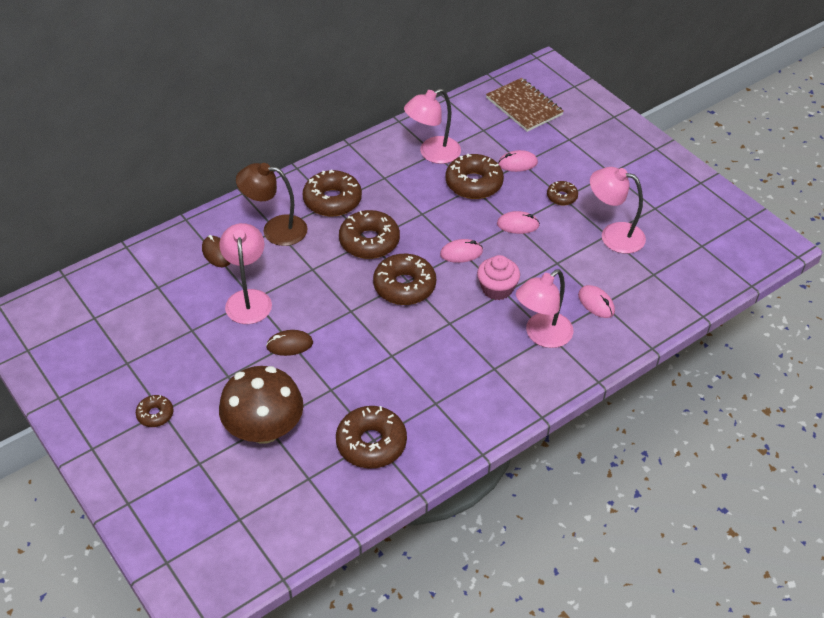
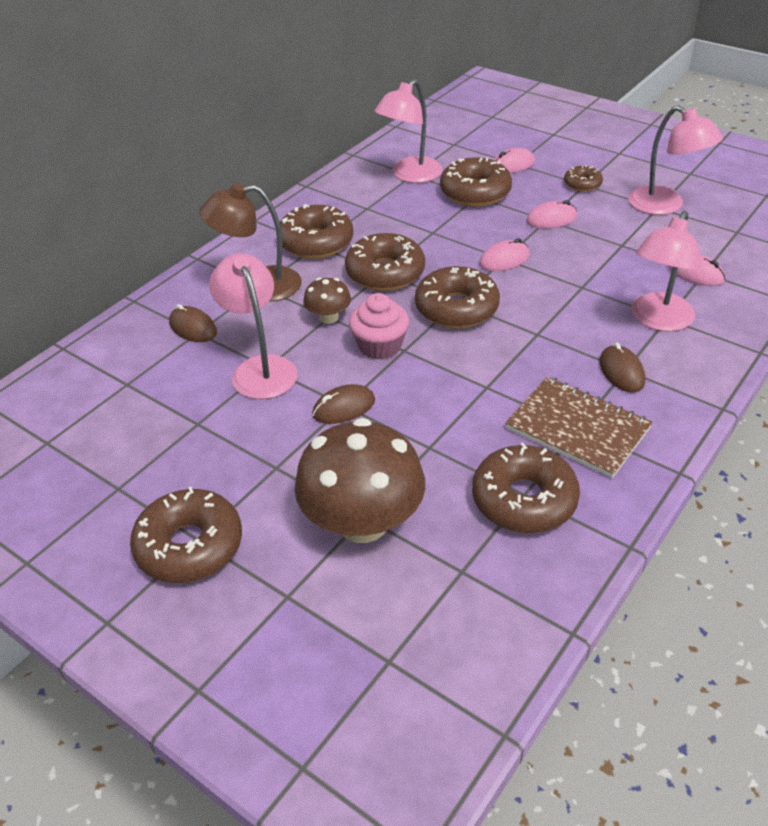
camera: 15 degrees left, 5 degrees down
brown donut [136,395,174,427] -> brown donut [130,487,242,583], size x1.87
pink cupcake [477,255,520,300] -> pink cupcake moved to [349,293,409,360]
brown notebook [486,78,564,132] -> brown notebook moved to [505,377,653,478]
pink lamp [590,167,646,254] -> pink lamp turned 135 degrees counterclockwise [628,105,723,215]
none -> brown mushroom [303,277,351,324]
none -> brown mouse [599,343,645,392]

